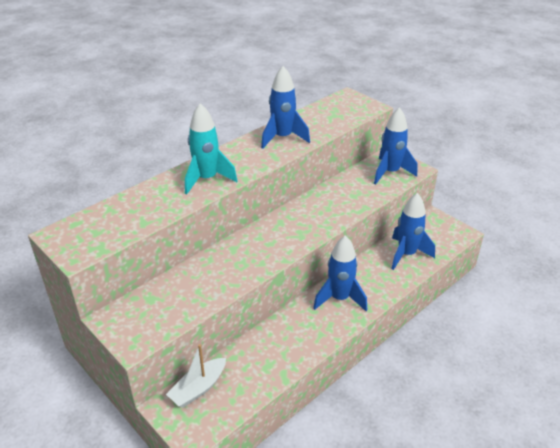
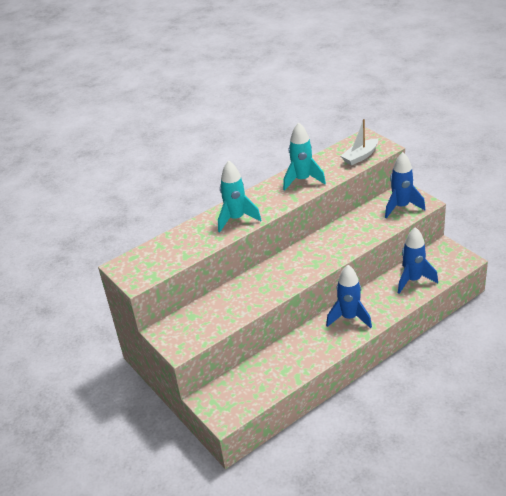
camera: 10 degrees right, 0 degrees up
white boat [166,344,226,408] -> white boat moved to [341,119,378,166]
blue rocket [261,66,310,149] -> turquoise rocket [283,122,326,191]

